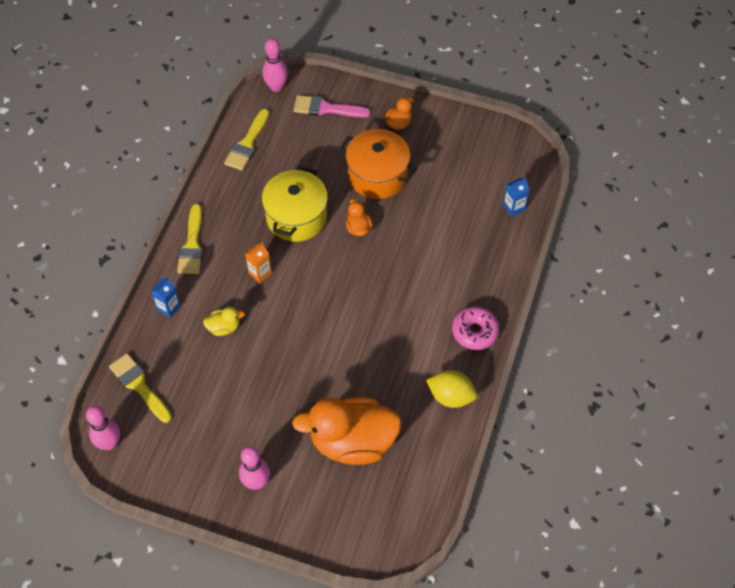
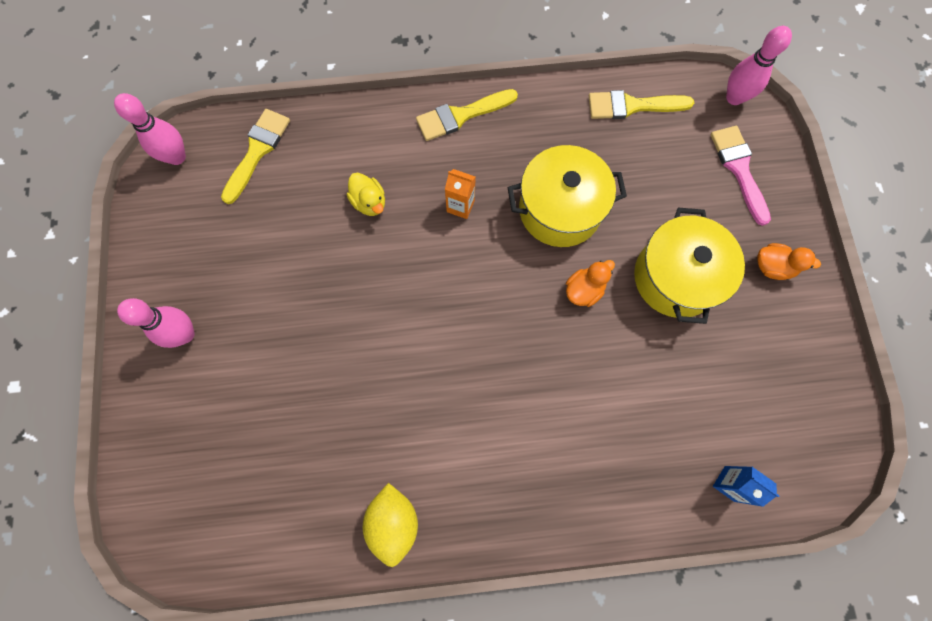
camera: 65 degrees right, 15 degrees up
blue carton [151,277,181,318] -> none
orange duck [292,397,402,465] -> none
orange pot [339,129,417,199] -> yellow pot [634,208,745,324]
pink donut [452,306,499,350] -> none

